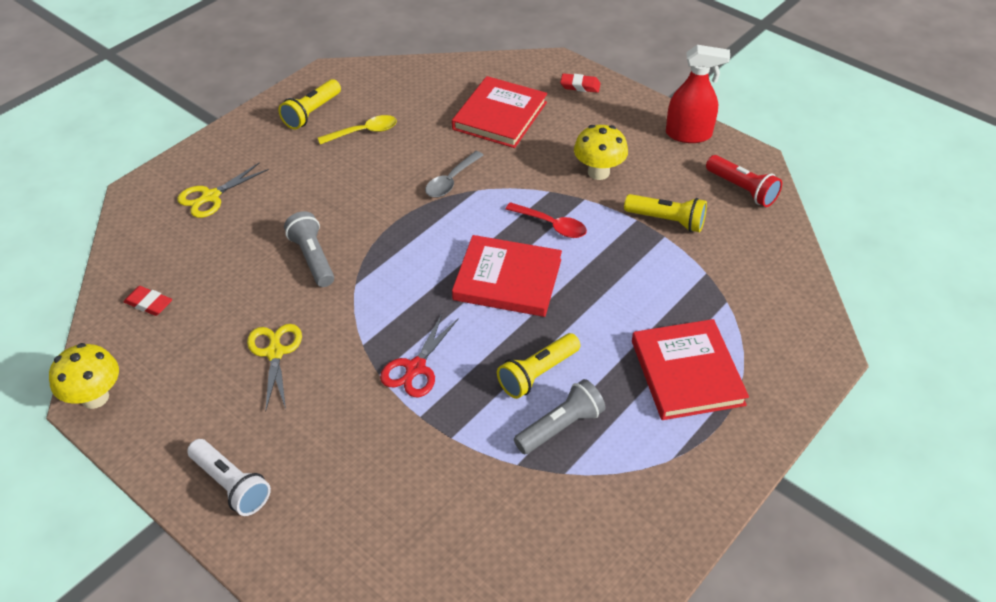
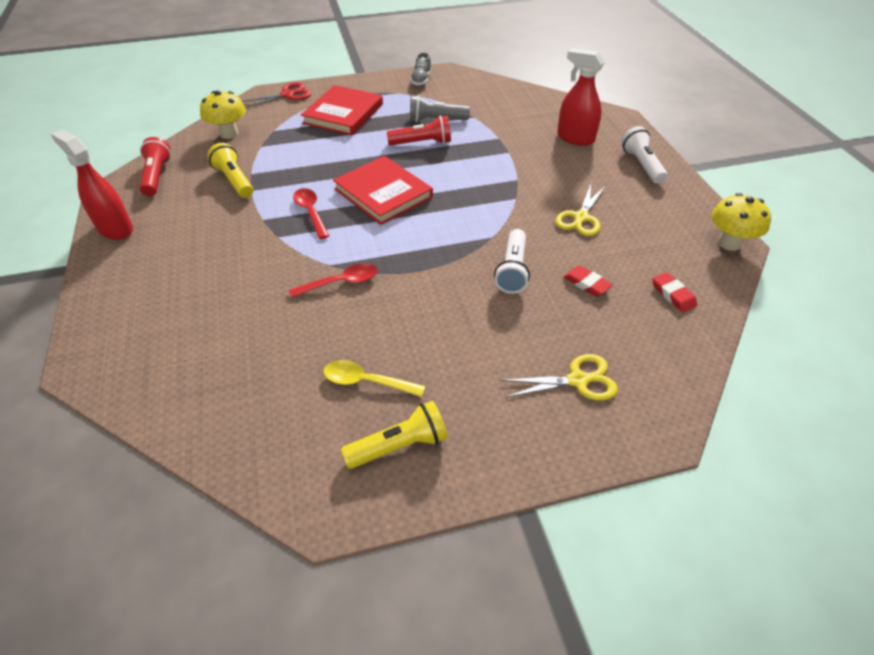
camera: 145 degrees left, 0 degrees up
grey flashlight [284,211,334,287] -> white flashlight [494,229,530,294]
red scissors [380,314,459,397] -> red scissors moved to [242,82,311,108]
grey spoon [425,151,483,197] -> red spoon [289,263,377,298]
red book [452,76,547,148] -> none
yellow flashlight [497,333,580,399] -> red flashlight [387,116,451,145]
red eraser [560,73,601,93] -> red eraser moved to [564,266,613,296]
yellow mushroom [574,125,628,180] -> yellow mushroom moved to [200,91,246,139]
none -> grey shoe [410,52,431,86]
none -> red spray bottle [557,48,605,146]

